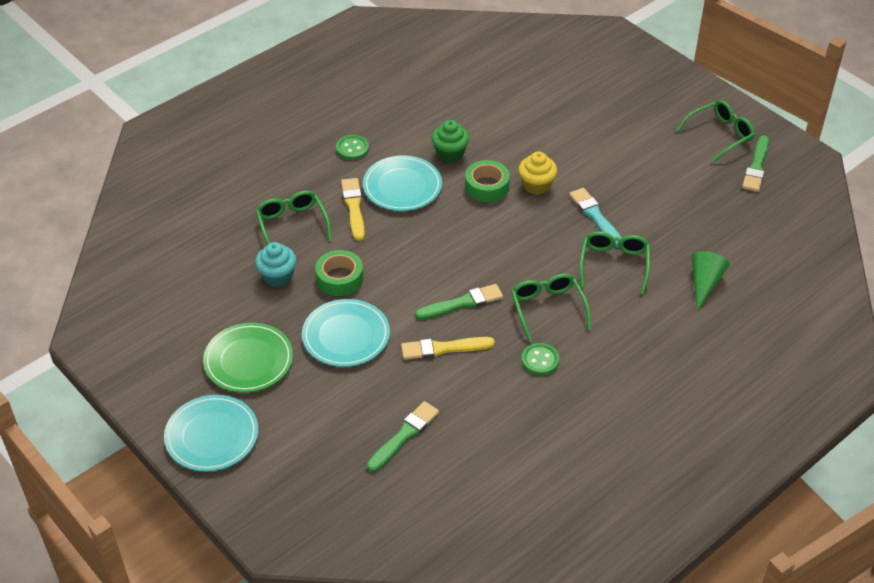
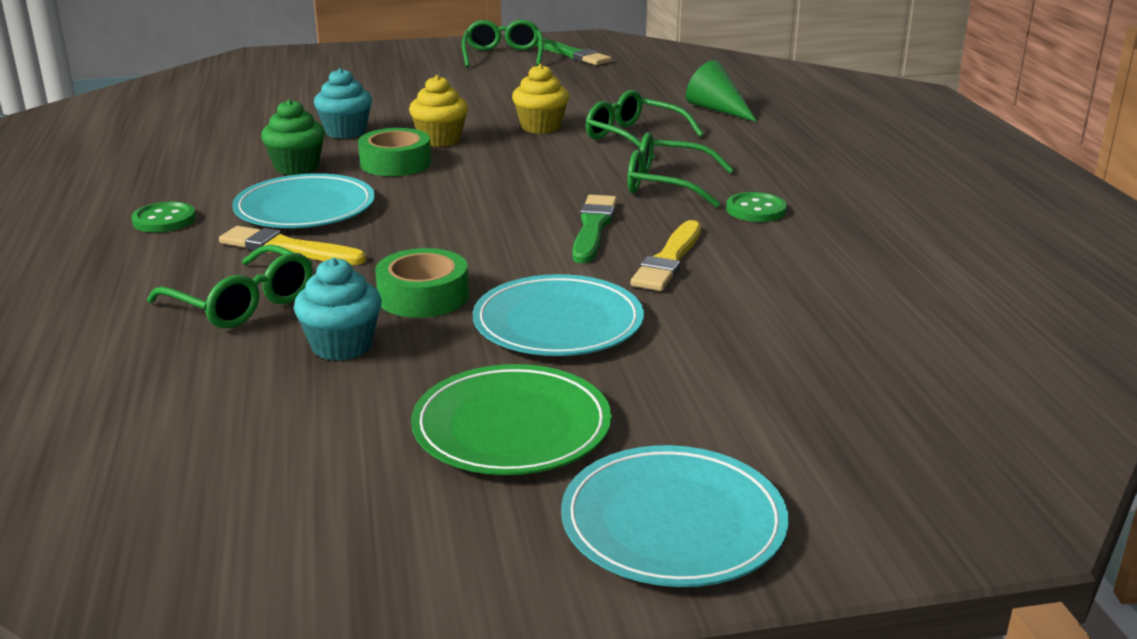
camera: 60 degrees left, 20 degrees down
green glasses [256,191,332,245] -> green glasses turned 150 degrees counterclockwise [147,244,313,328]
green brush [366,401,439,472] -> none
turquoise brush [569,188,622,247] -> yellow cupcake [512,64,569,134]
none -> turquoise cupcake [314,68,372,139]

